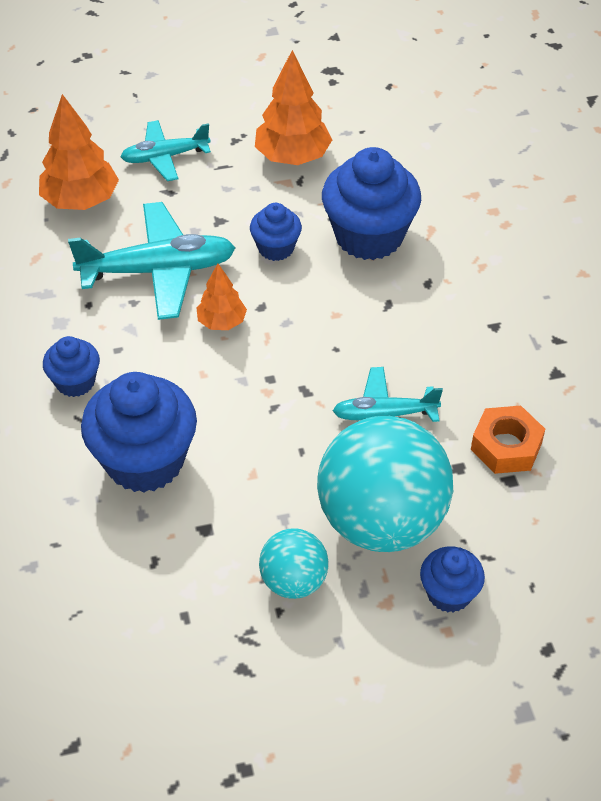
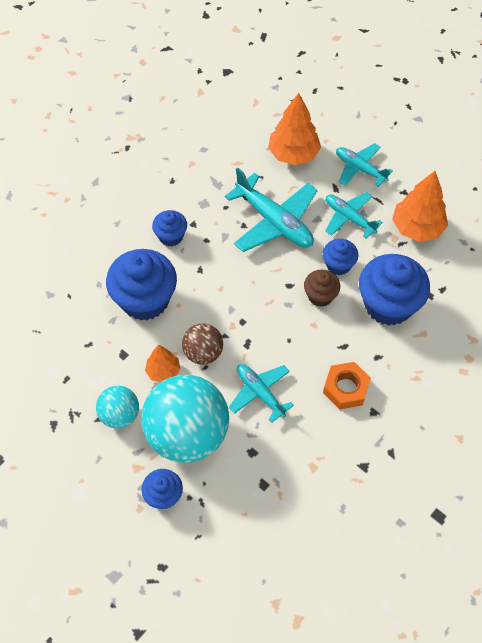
camera: 55 degrees right, 10 degrees up
orange tree [196,264,247,330] -> orange tree moved to [145,345,180,382]
orange nut [471,406,545,474] -> orange nut moved to [323,362,371,410]
none -> brown ball [182,323,223,365]
none -> brown cupcake [304,270,340,307]
none -> turquoise plane [326,192,383,239]

